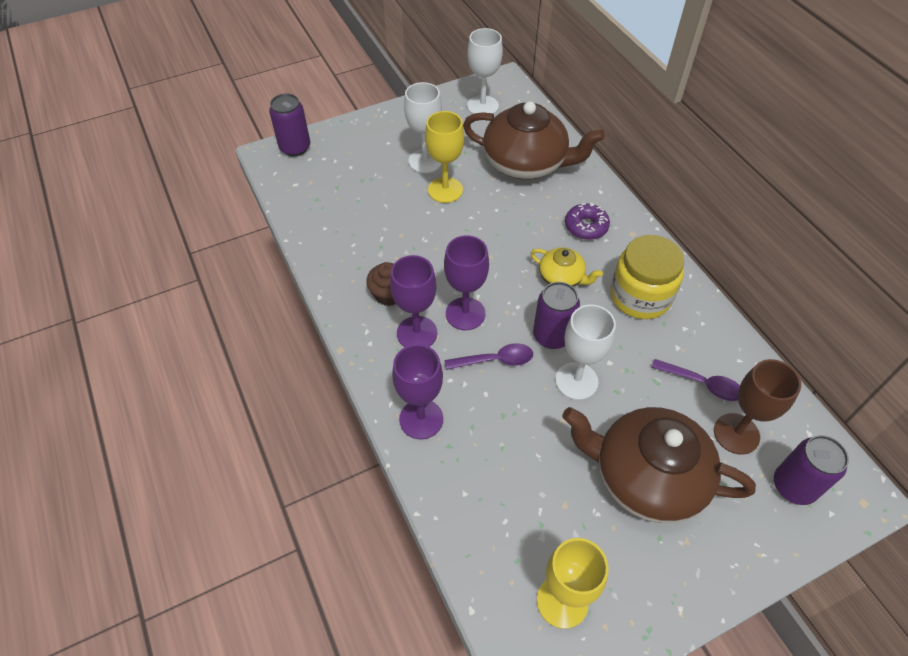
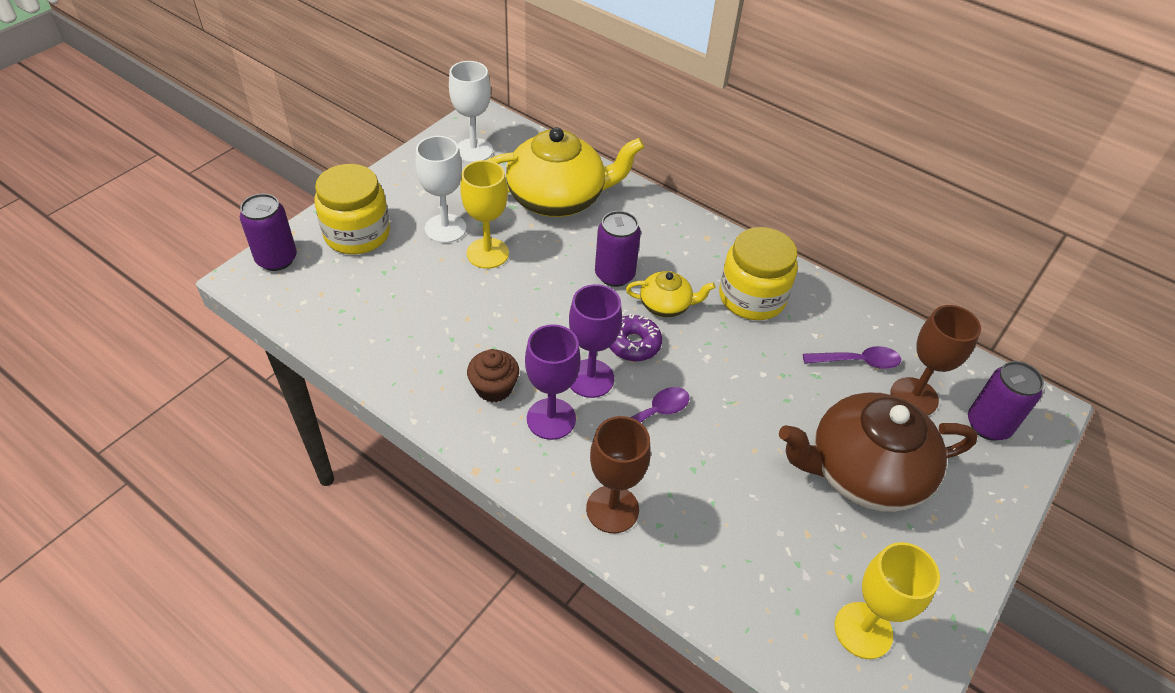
camera: 30 degrees left, 5 degrees down
purple goblet [392,344,443,439] -> brown goblet [586,416,651,533]
brown teapot [463,101,605,180] -> yellow teapot [488,127,644,217]
purple can [533,282,580,349] -> purple can moved to [595,211,641,287]
white goblet [555,305,616,400] -> none
purple donut [565,203,610,240] -> purple donut moved to [609,314,662,361]
none -> yellow jar [314,164,390,254]

